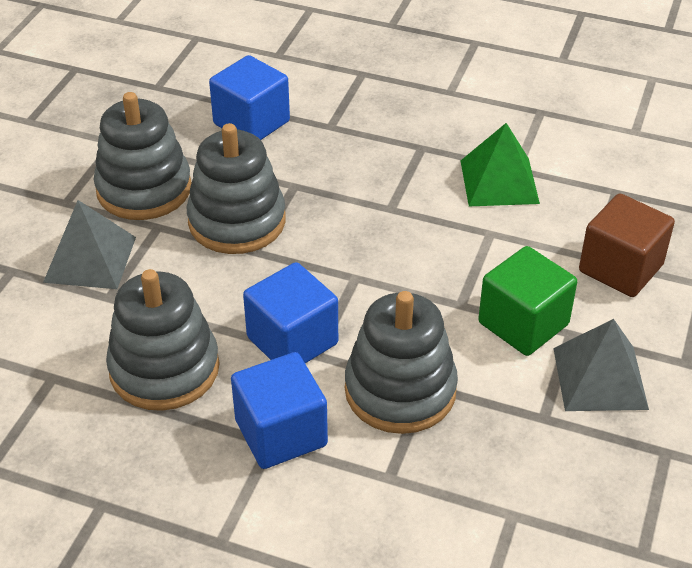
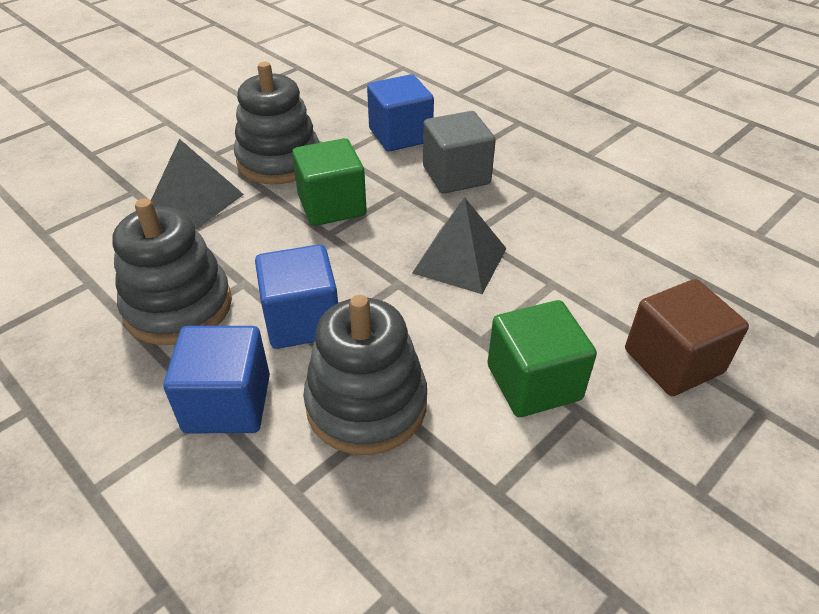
camera: 25 degrees right, 0 degrees up
grey stacking toy [187,123,286,254] -> green cube [292,138,367,226]
green pyramid [461,123,540,206] -> none
grey pyramid [553,319,649,411] -> grey pyramid moved to [412,197,507,294]
none -> grey cube [423,111,496,194]

